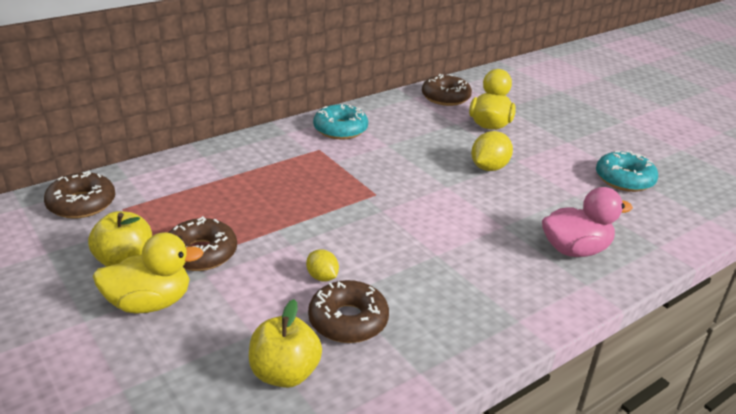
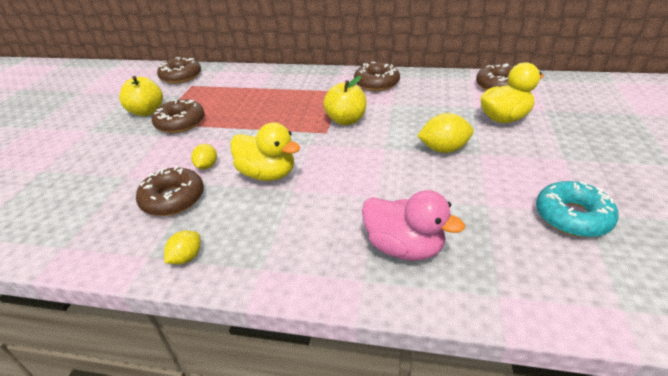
camera: 50 degrees right, 5 degrees up
yellow duck [93,232,204,314] -> yellow duck moved to [230,122,301,181]
yellow apple [249,299,322,388] -> yellow apple moved to [323,76,367,125]
turquoise donut [313,104,368,139] -> brown donut [354,62,400,91]
none -> yellow lemon [164,231,201,265]

